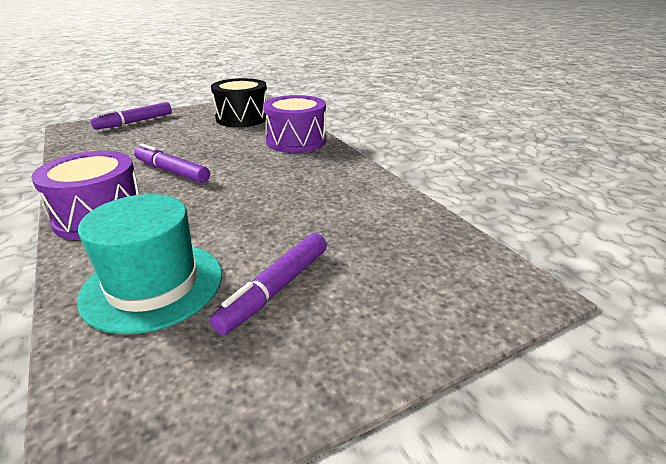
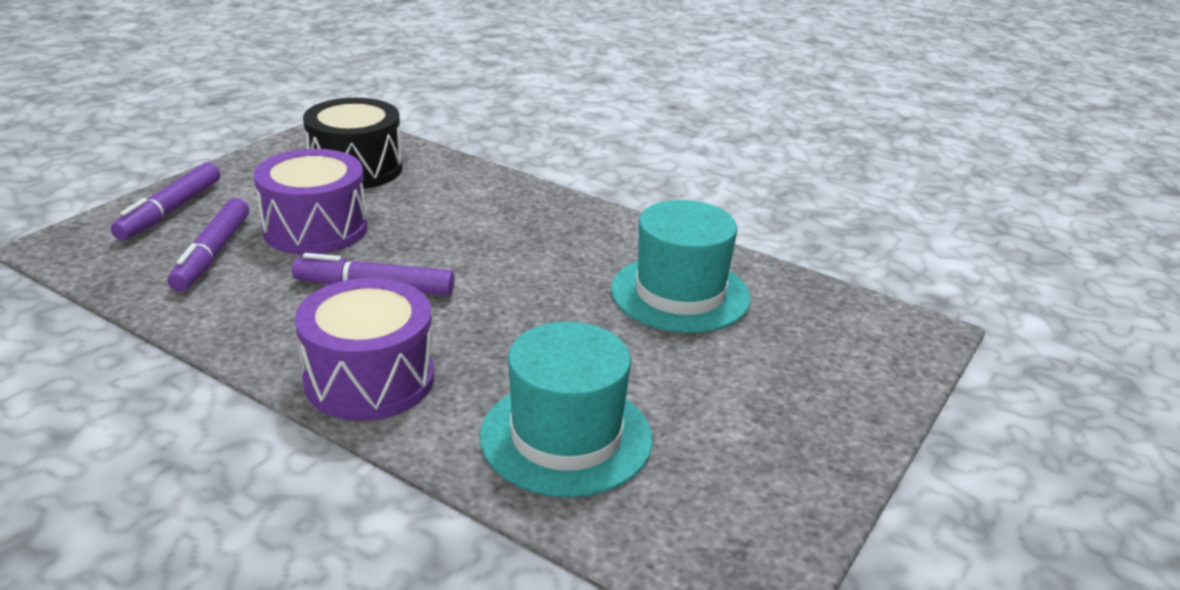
camera: 30 degrees left, 0 degrees up
purple marker [210,233,327,335] -> purple marker moved to [168,198,249,292]
purple drum [263,95,326,153] -> purple drum moved to [254,149,368,254]
none -> turquoise hat [611,200,751,333]

